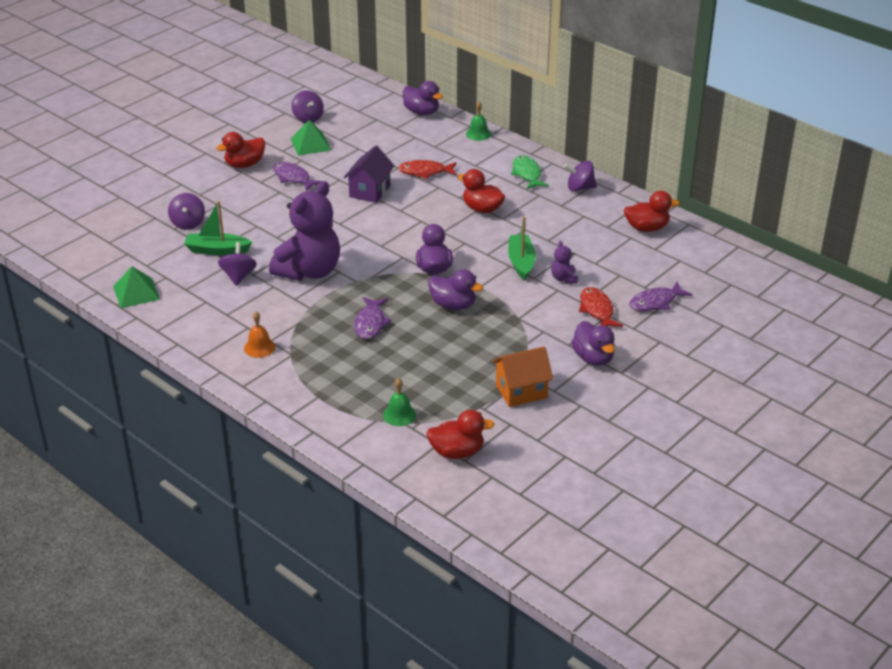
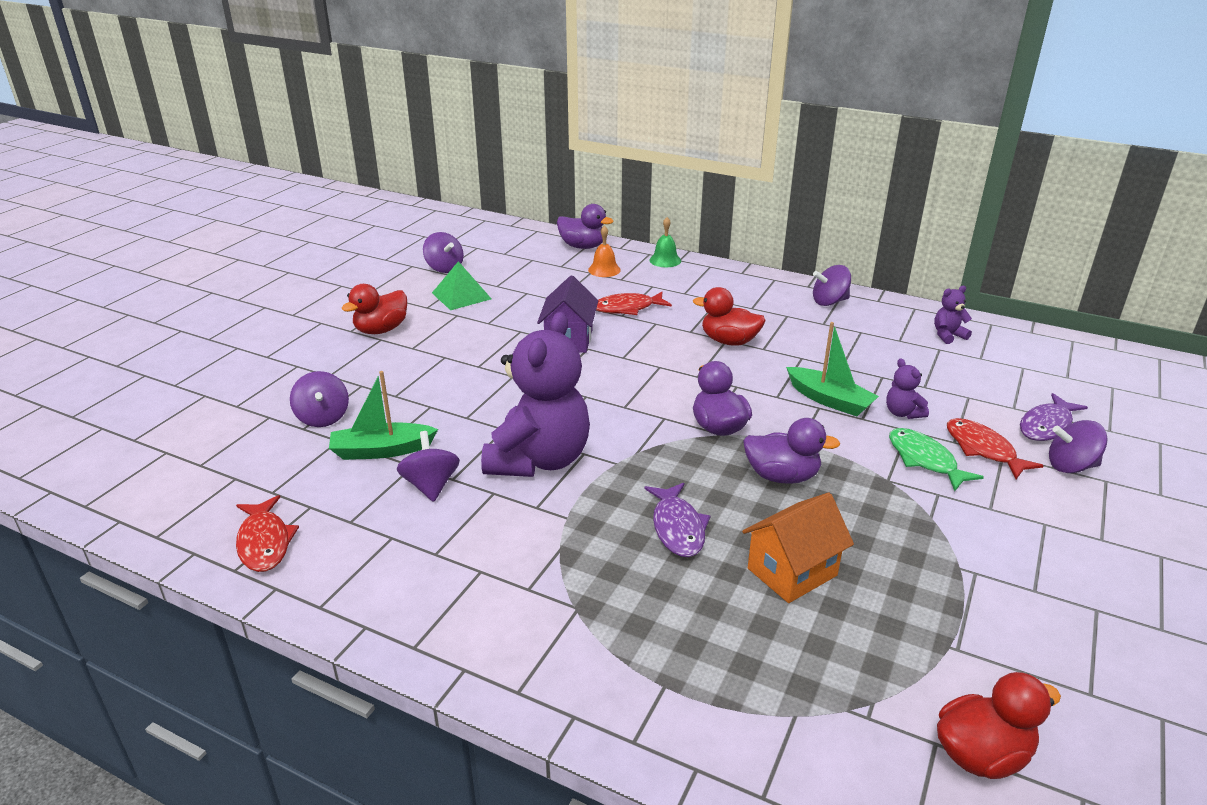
camera: 15 degrees left, 5 degrees down
green pyramid [113,266,160,308] -> red fish [236,495,299,572]
orange bell [244,312,276,358] -> orange bell moved to [588,225,621,277]
purple fish [273,162,322,191] -> none
green bell [383,378,416,426] -> none
orange house [492,346,553,407] -> orange house moved to [742,493,854,603]
green boat [508,217,536,281] -> green boat turned 150 degrees clockwise [786,322,879,416]
green fish [511,155,549,189] -> green fish moved to [889,428,984,491]
purple duck [571,321,615,366] -> none
red duck [624,191,680,232] -> purple teddy bear [934,286,972,344]
none -> purple spinning top [1049,420,1108,473]

